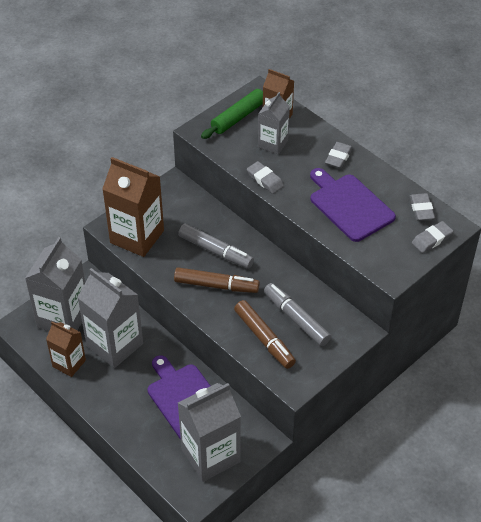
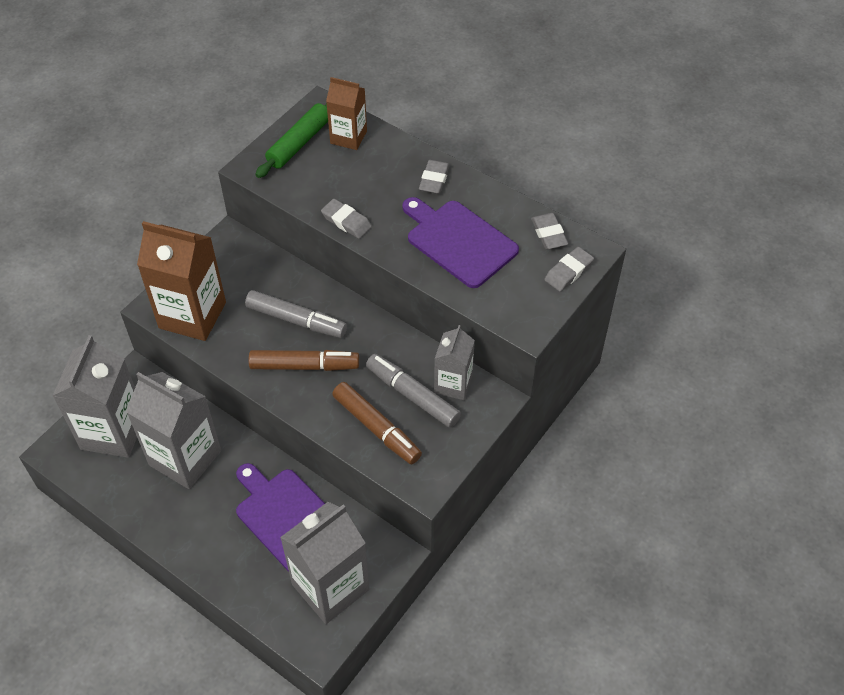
camera: 10 degrees left, 5 degrees up
brown carton [46,321,86,377] -> none
grey carton [258,92,290,154] -> grey carton moved to [434,325,475,400]

